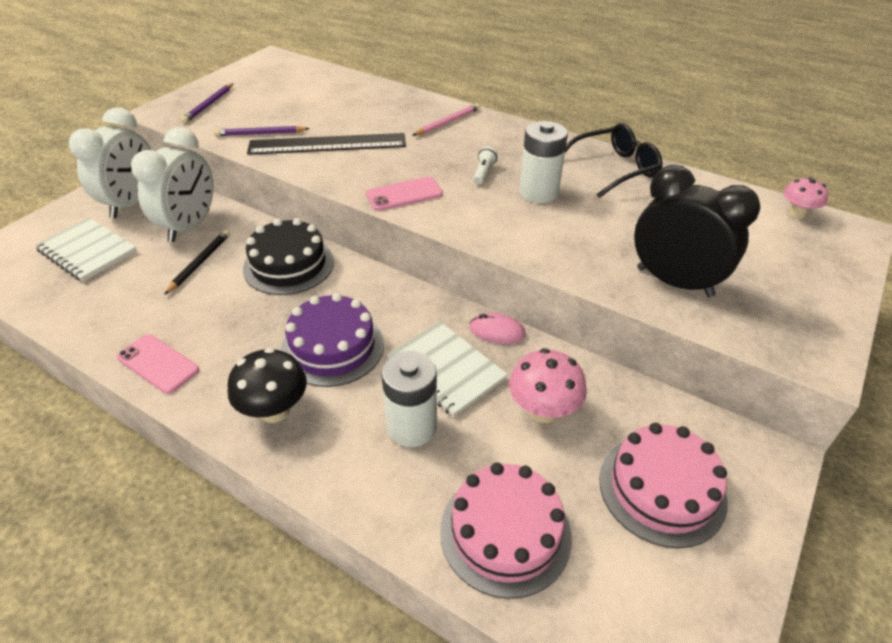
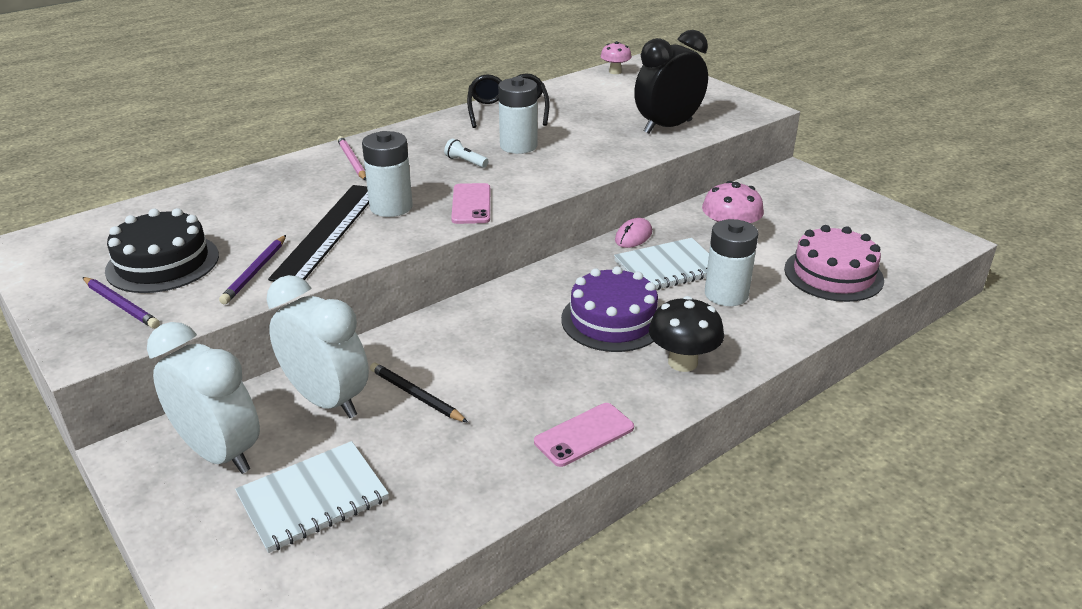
camera: 70 degrees left, 10 degrees down
black cake [243,218,334,295] -> black cake moved to [105,208,219,293]
pink cake [599,423,728,548] -> none
none -> white battery [362,131,413,217]

